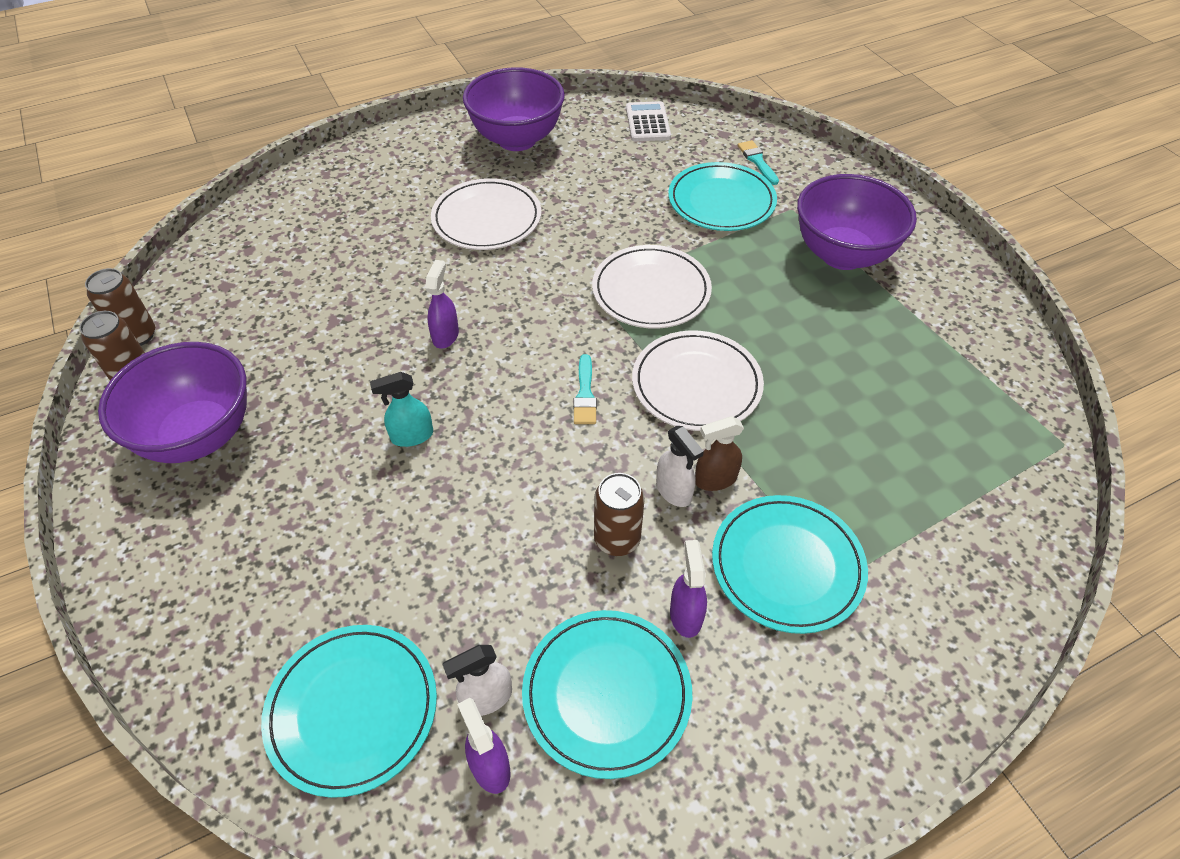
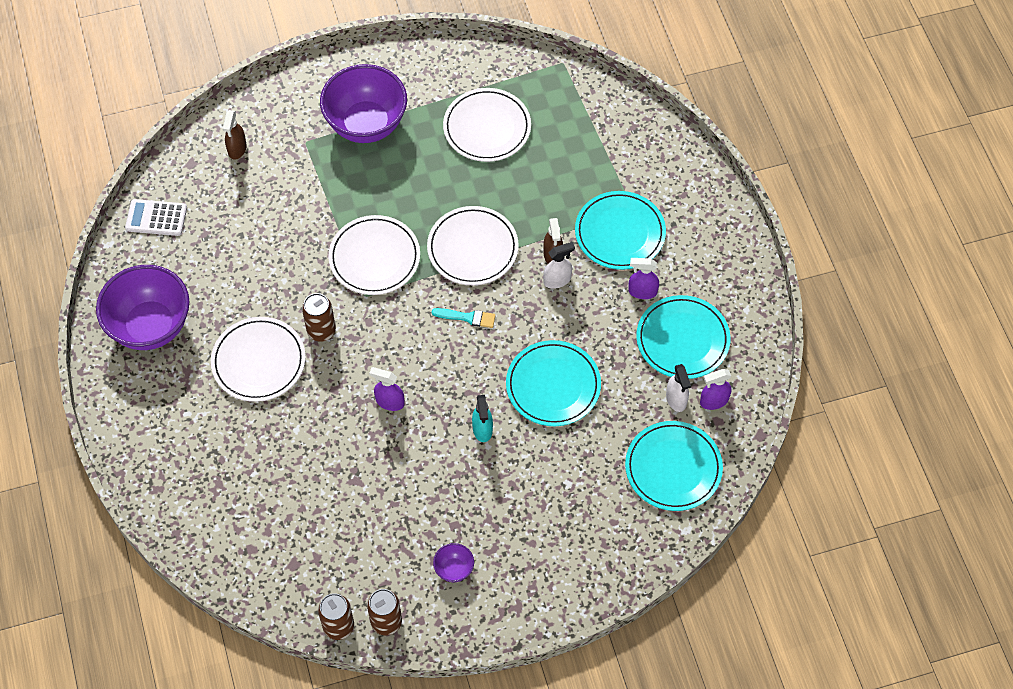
camera: 80 degrees left, 10 degrees up
purple bowl [98,342,247,463] -> purple bowl [433,543,474,582], size x0.42
brown can [594,473,645,556] -> brown can moved to [302,293,336,342]
turquoise plate [668,162,777,231] -> turquoise plate moved to [506,340,601,426]
turquoise brush [738,140,779,185] -> brown spray bottle [223,110,246,160]
none -> white plate [443,88,531,162]

